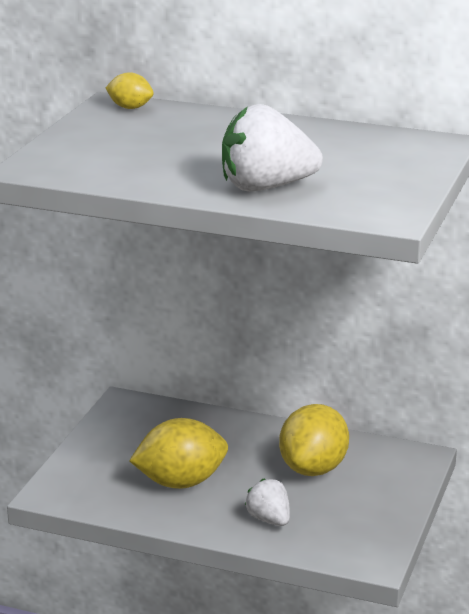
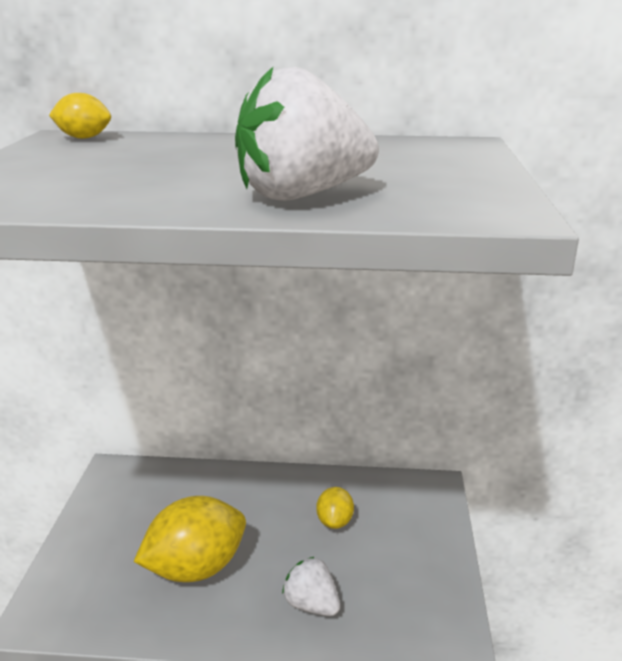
camera: 15 degrees left, 0 degrees up
yellow lemon [279,404,349,476] -> yellow lemon [316,487,354,529], size x0.51

